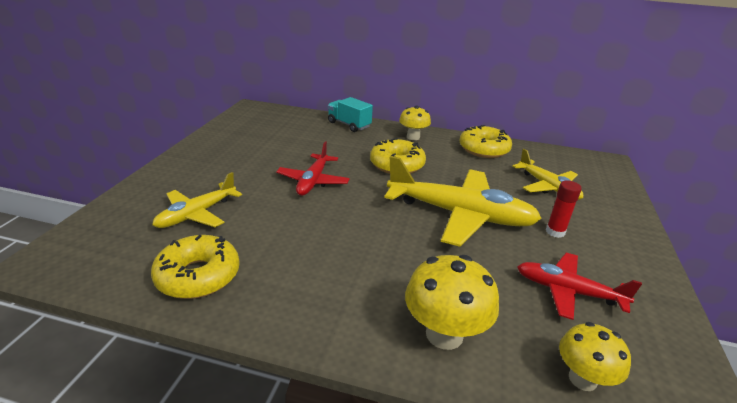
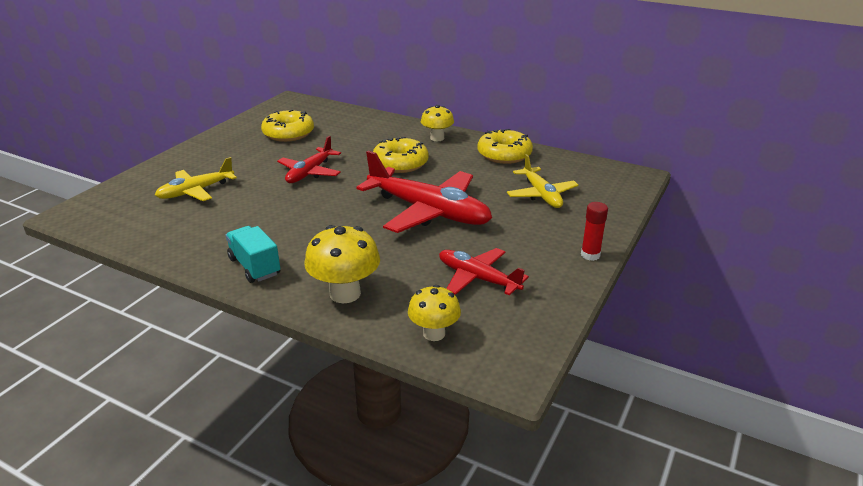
camera: 15 degrees right, 0 degrees up
yellow donut [151,235,240,299] -> yellow donut moved to [261,110,314,142]
turquoise truck [328,97,373,132] -> turquoise truck moved to [226,226,280,283]
yellow plane [384,156,542,247] -> red plane [356,151,492,233]
red glue stick [546,181,582,238] -> red glue stick moved to [581,202,608,261]

